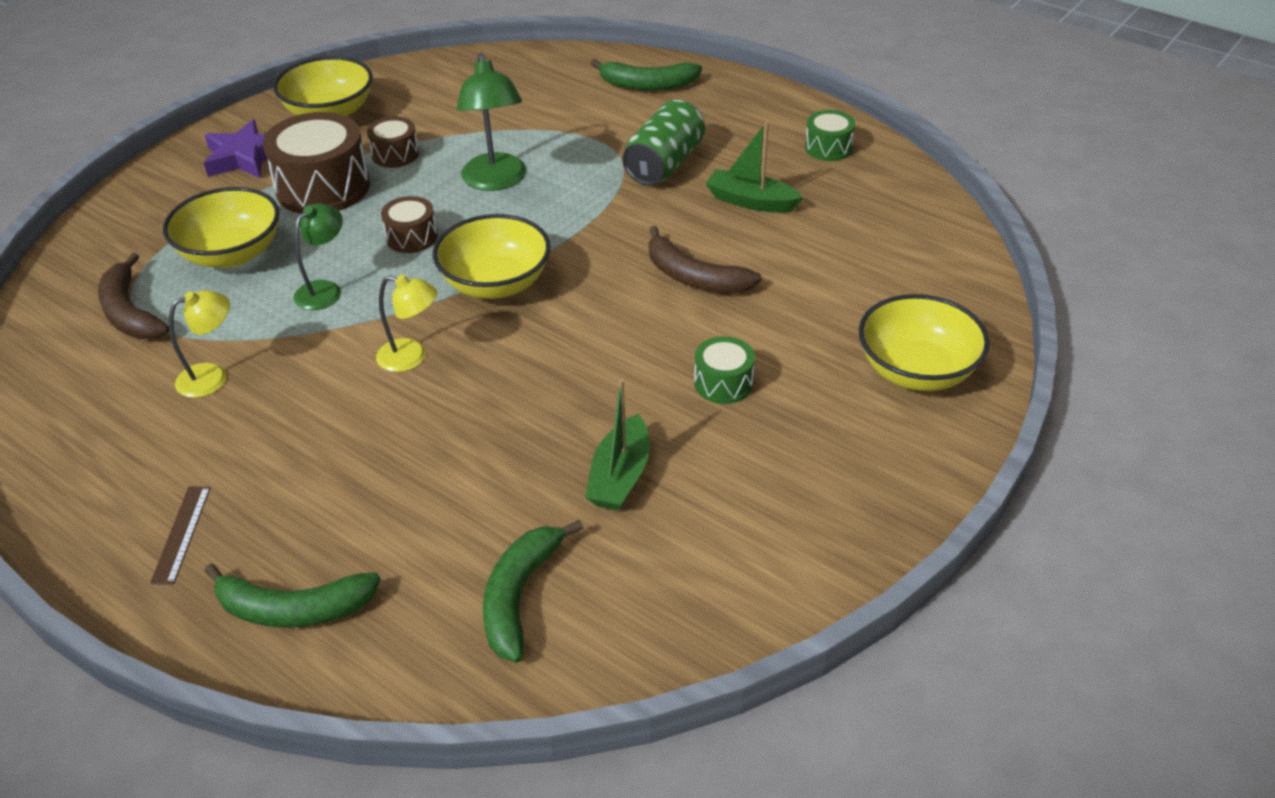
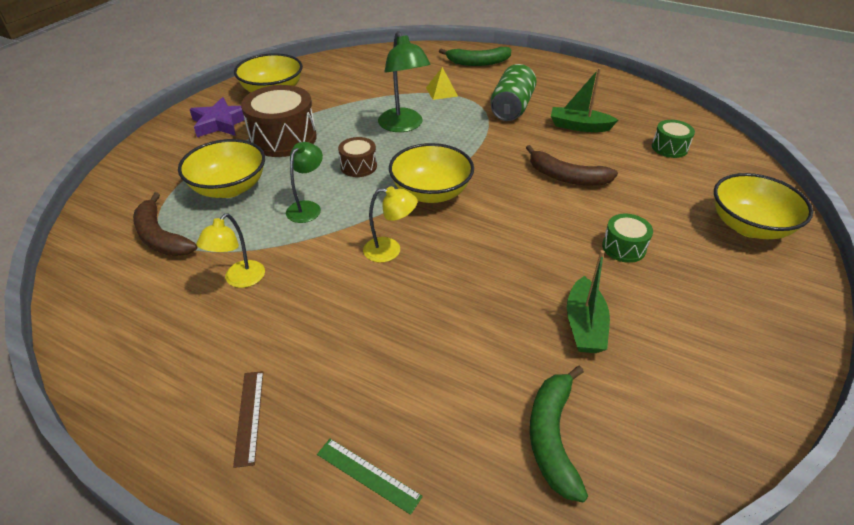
camera: 10 degrees left, 0 degrees up
yellow lamp [169,290,230,398] -> yellow lamp turned 150 degrees clockwise [196,213,265,288]
green banana [204,563,381,628] -> green ruler [317,439,423,515]
brown drum [367,116,419,168] -> none
green drum [805,110,855,161] -> green drum moved to [652,120,695,158]
none -> yellow pyramid [426,67,458,100]

